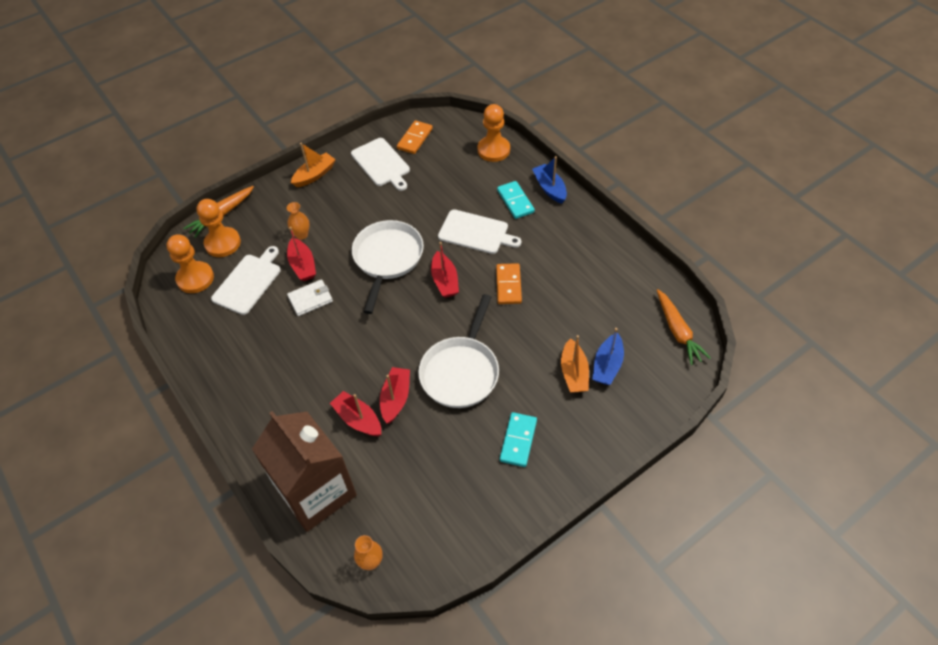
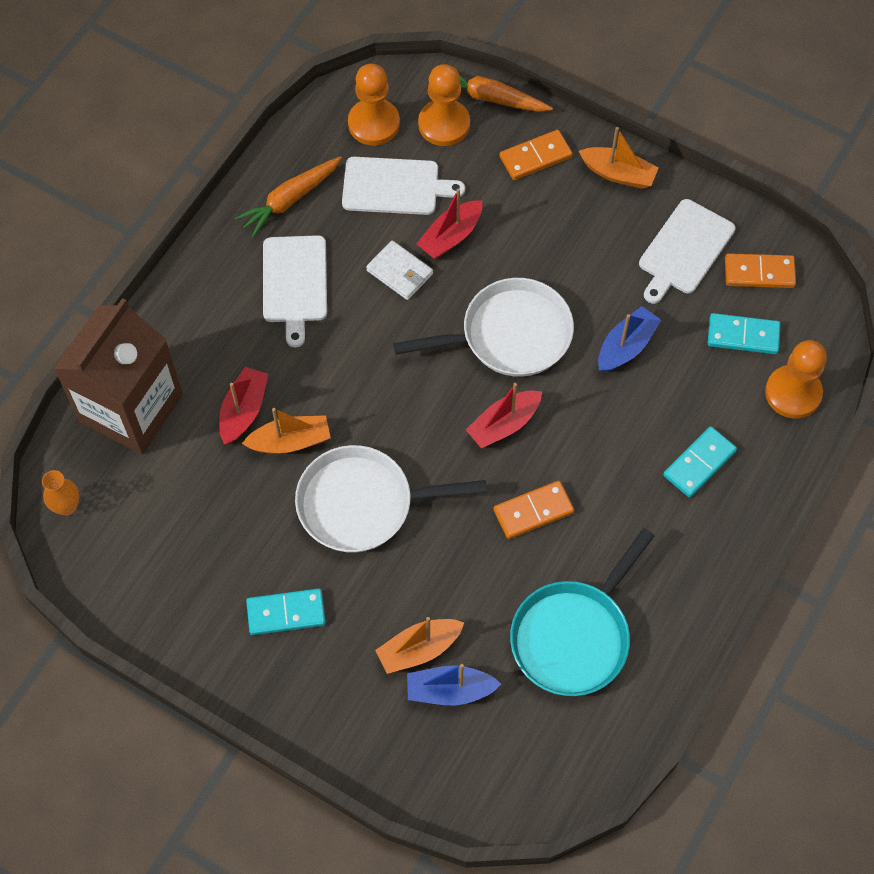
camera: 65 degrees right, 10 degrees up
orange vase [287,202,310,240] -> none
red boat [380,367,410,424] -> orange boat [242,408,331,454]
white cutting board [438,210,521,254] -> white cutting board moved to [263,235,327,348]
blue boat [532,156,567,204] -> blue boat moved to [598,306,661,372]
orange carrot [657,289,711,365] -> orange carrot moved to [235,156,342,237]
none -> orange domino [500,130,573,180]
none -> turquoise pan [510,528,654,696]
none -> turquoise domino [708,313,781,354]

